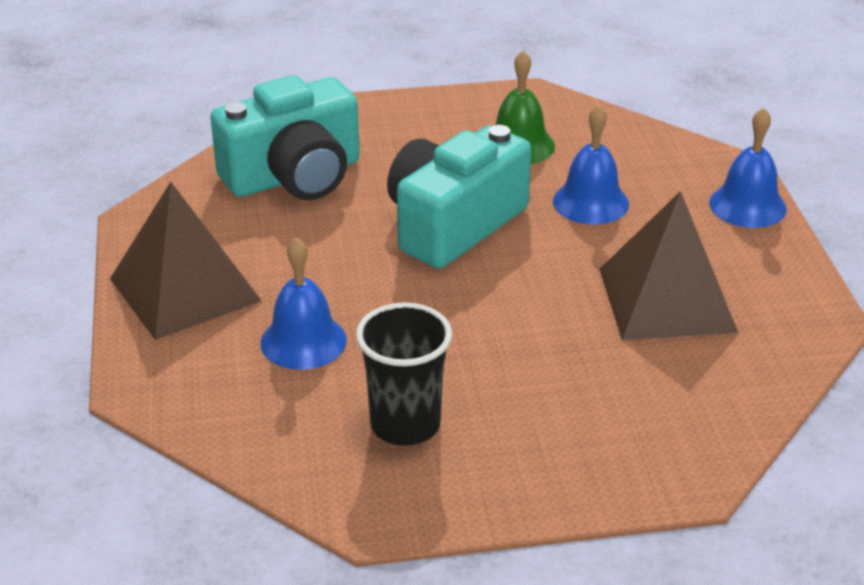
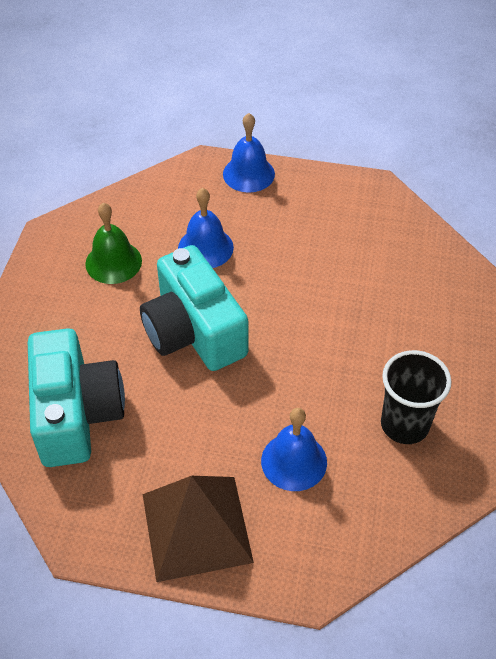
camera: 70 degrees left, 15 degrees up
brown pyramid [599,191,738,340] -> none

